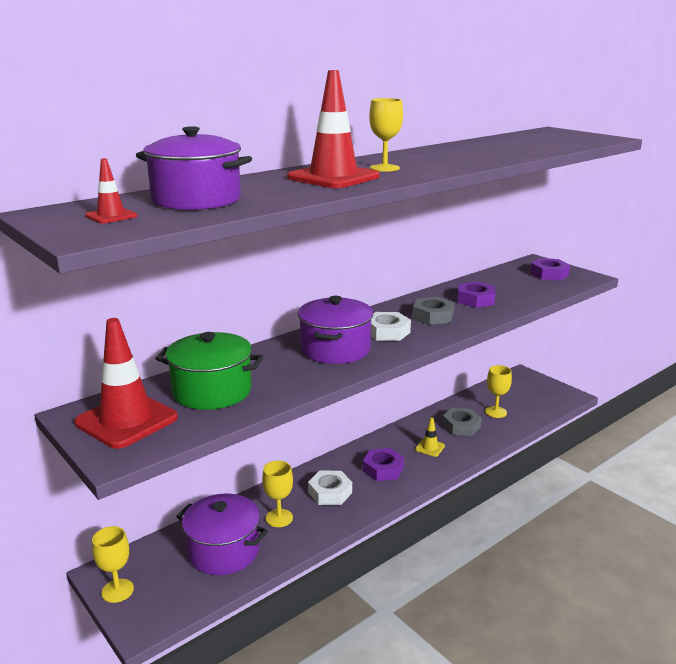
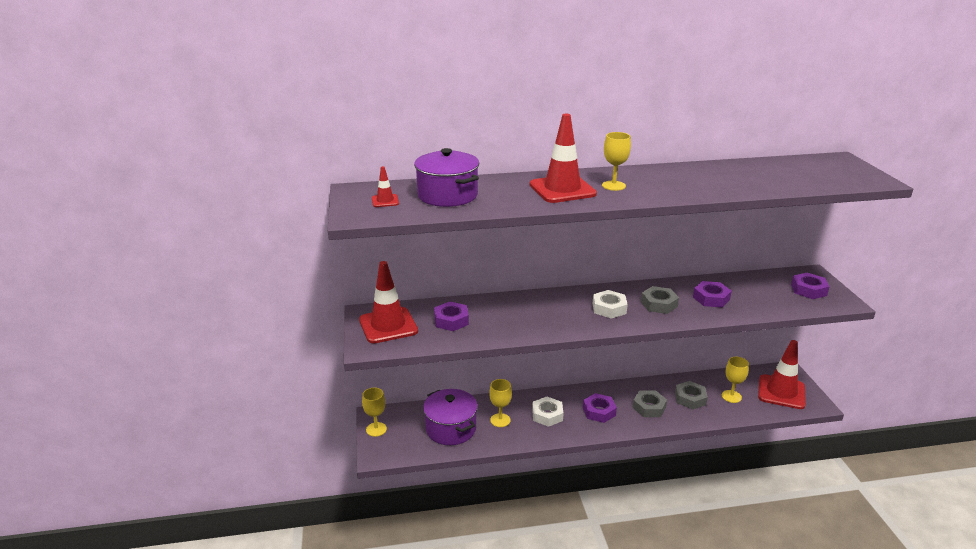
camera: 30 degrees right, 5 degrees up
green pot [155,332,263,410] -> purple nut [434,302,469,331]
purple pot [298,296,373,364] -> none
yellow traffic cone [415,417,445,457] -> grey nut [633,390,667,417]
none -> red traffic cone [758,340,806,409]

